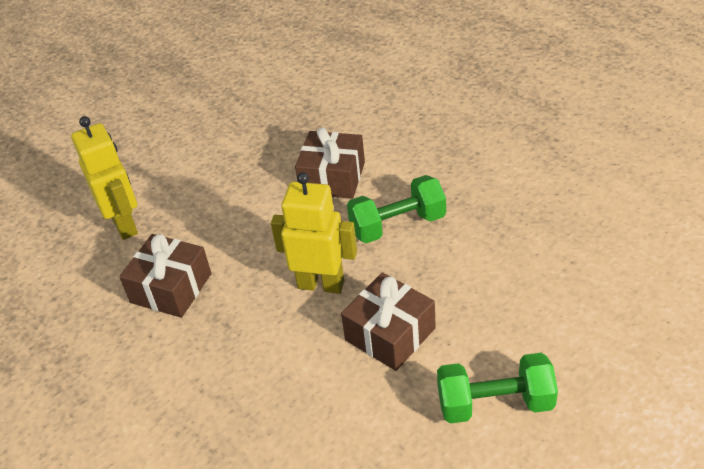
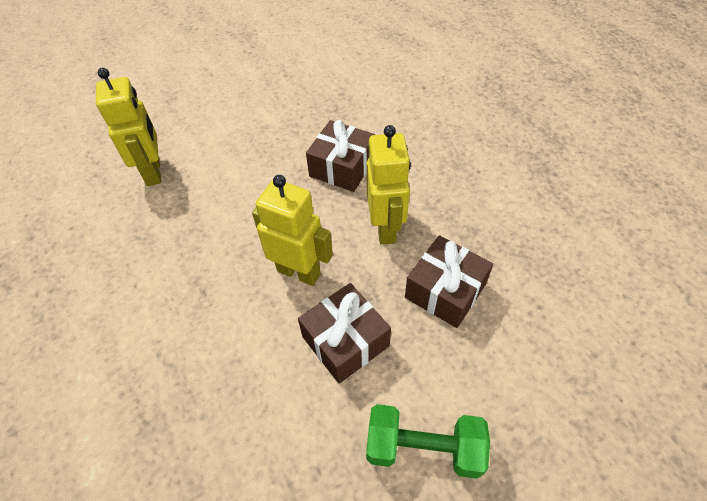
camera: 10 degrees right, 10 degrees up
brown gift [119,234,211,318] -> brown gift moved to [405,235,493,328]
green dumbbell [347,175,446,243] -> yellow robot [366,125,411,245]

